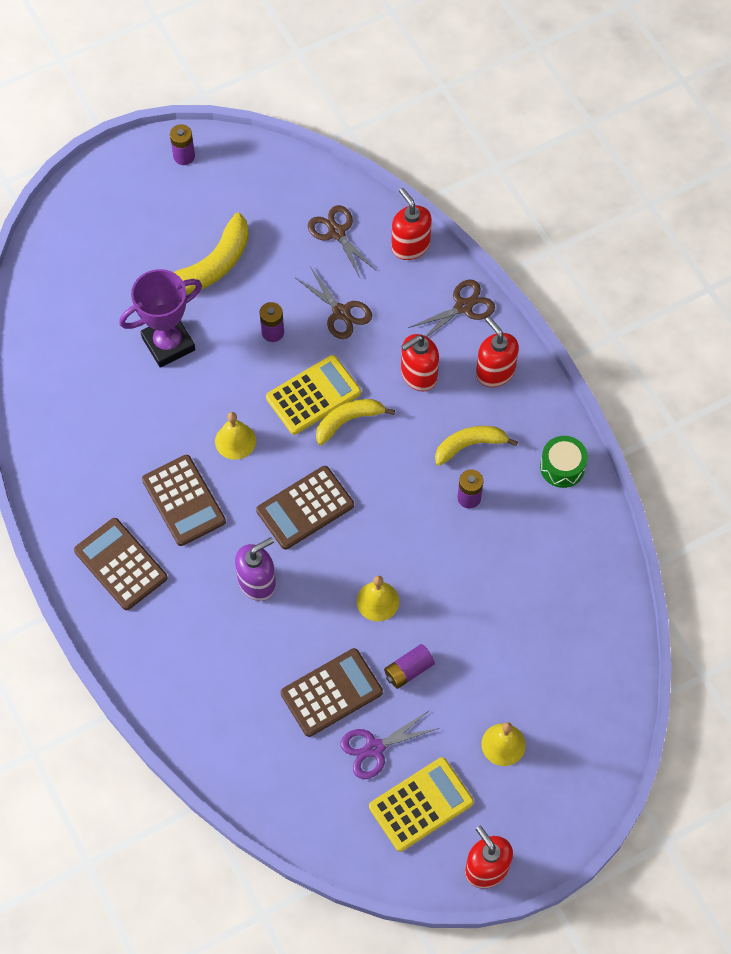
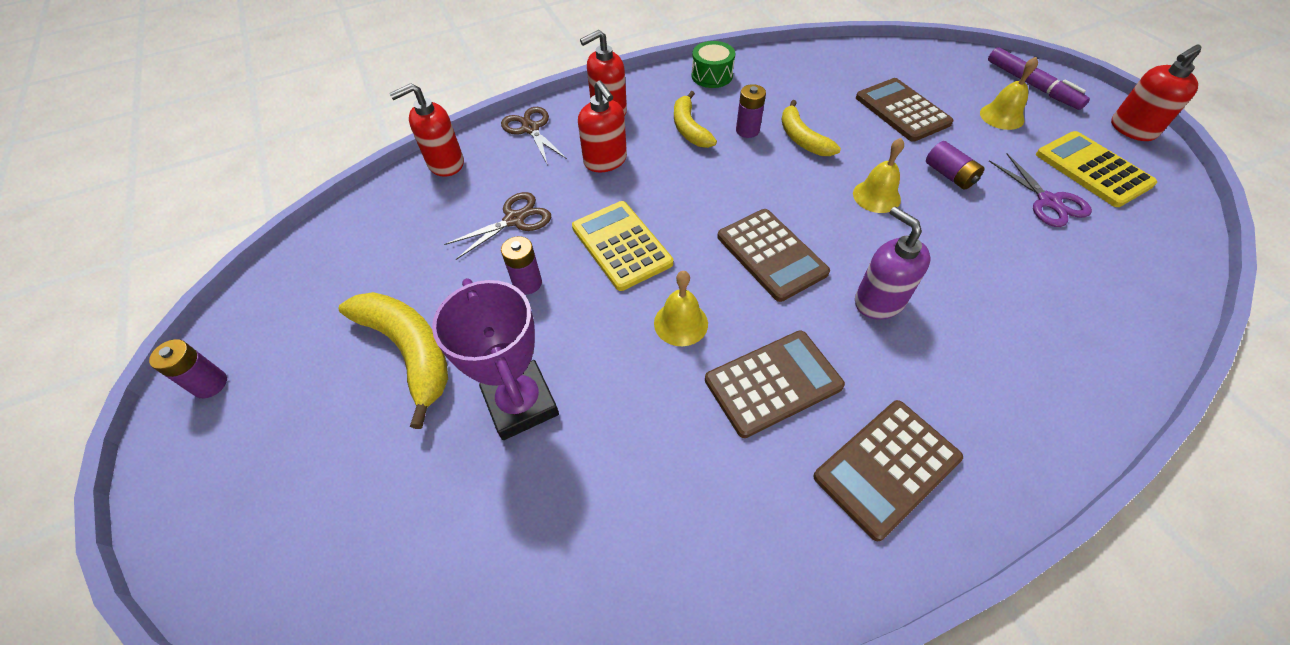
camera: 85 degrees left, 10 degrees down
brown calculator [281,648,383,737] -> brown calculator moved to [856,78,954,142]
brown scissors [308,205,377,278] -> none
yellow banana [316,399,395,445] -> yellow banana moved to [781,100,841,156]
none -> purple marker [988,47,1090,110]

